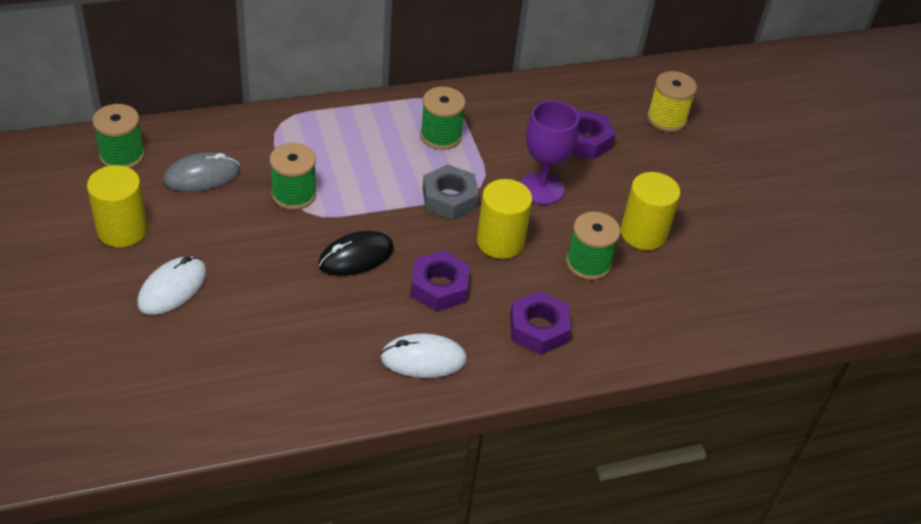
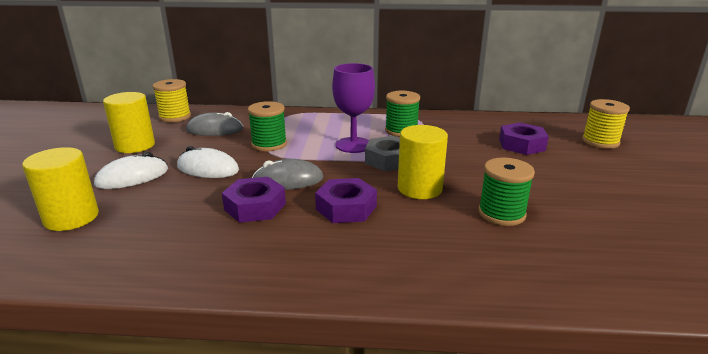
camera: 25 degrees right, 20 degrees down
green spool [92,104,145,168] -> yellow spool [152,79,191,122]
black mouse [318,231,394,276] -> grey mouse [252,159,324,190]
white mouse [380,334,467,378] -> white mouse moved to [177,146,239,178]
purple nut [510,291,571,355] -> purple nut moved to [222,177,286,223]
purple goblet [520,100,579,205] -> purple goblet moved to [332,63,375,153]
yellow cylinder [620,172,681,250] -> yellow cylinder moved to [22,147,99,231]

